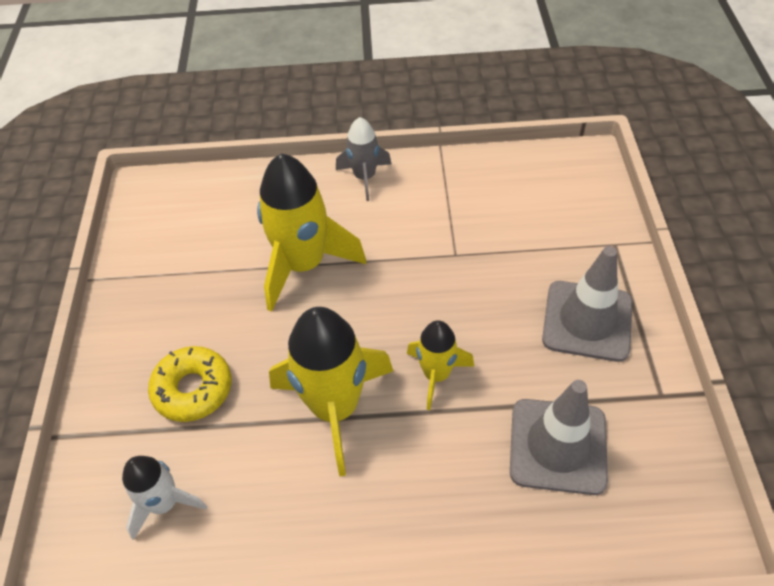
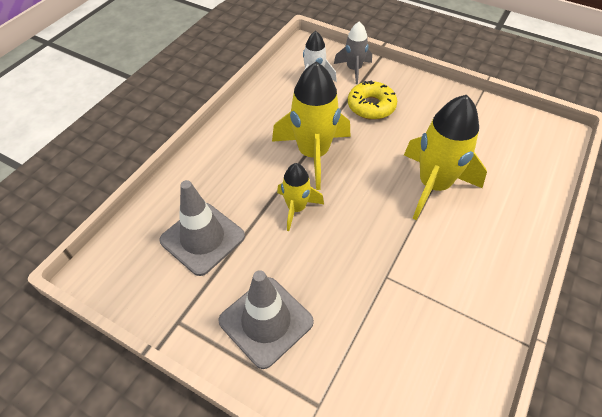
camera: 120 degrees right, 0 degrees up
grey rocket [336,117,392,201] -> grey rocket moved to [334,21,372,84]

